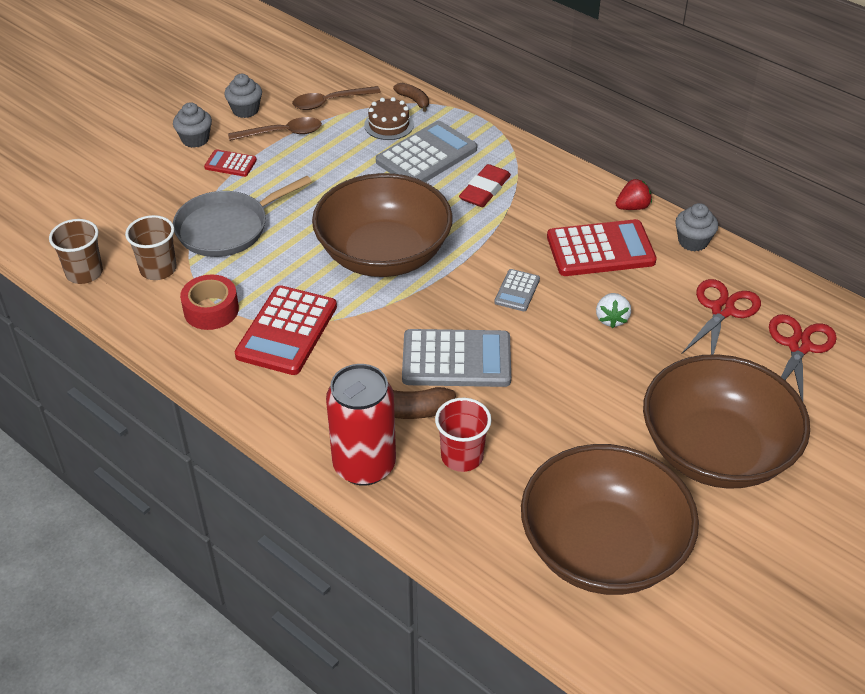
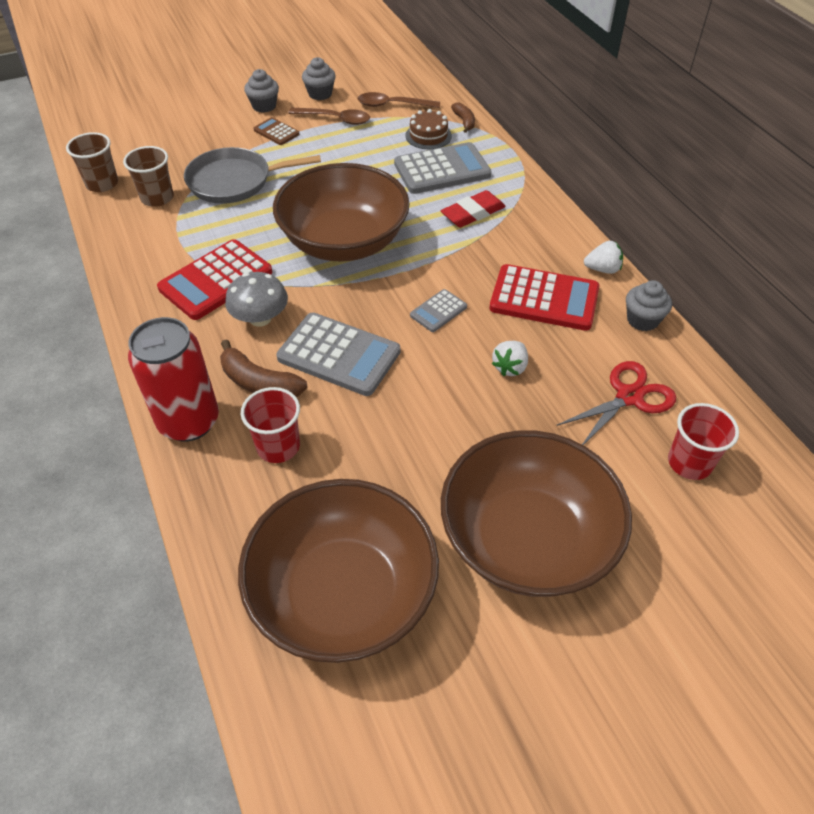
camera: 25 degrees right, 5 degrees up
red tape [180,274,239,330] -> none
red calculator [204,149,257,177] -> brown calculator [254,117,299,145]
red strawberry [615,179,652,210] -> white strawberry [584,241,623,274]
red scissors [769,314,837,401] -> red cup [668,403,739,480]
none -> grey mushroom [225,272,288,327]

